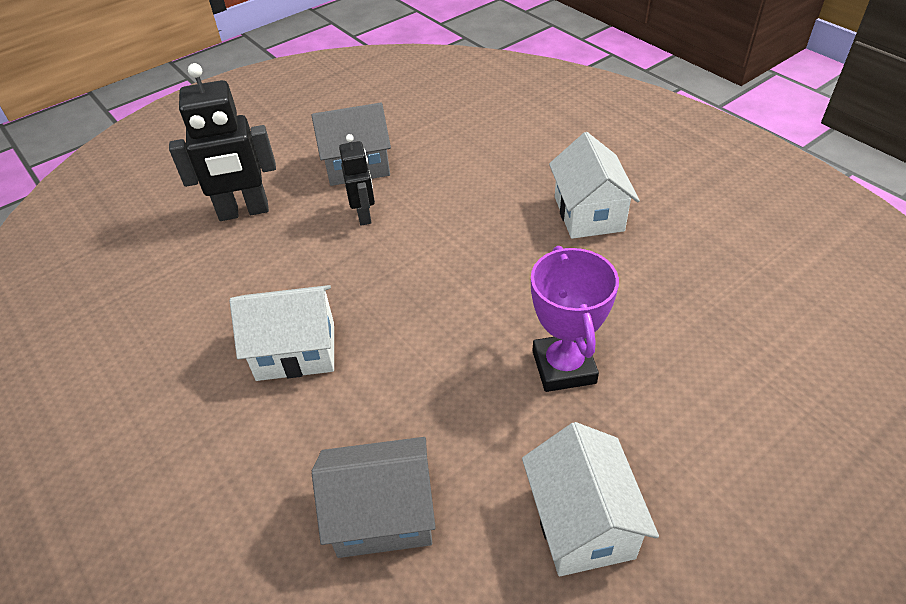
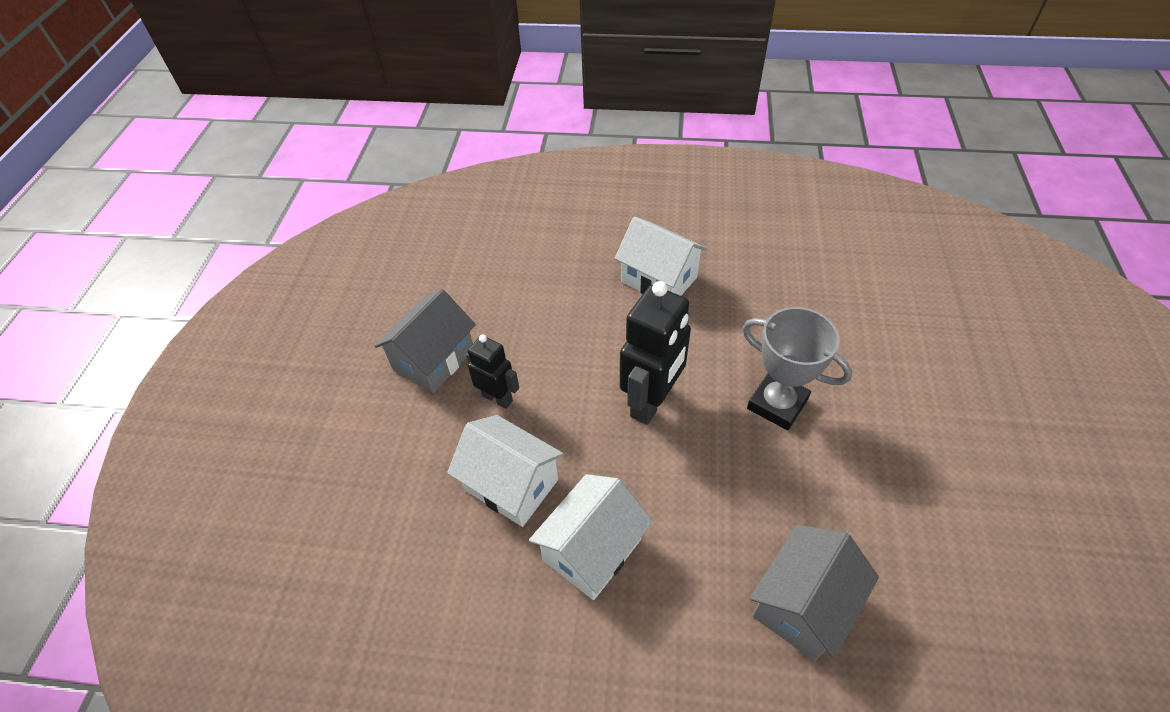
camera: 45 degrees left, 5 degrees up
black robot [169,63,276,221] -> black robot moved to [620,281,691,425]
white house [522,422,659,576] -> white house moved to [447,415,564,527]
purple trophy [531,246,619,392] -> grey trophy [742,307,852,430]

